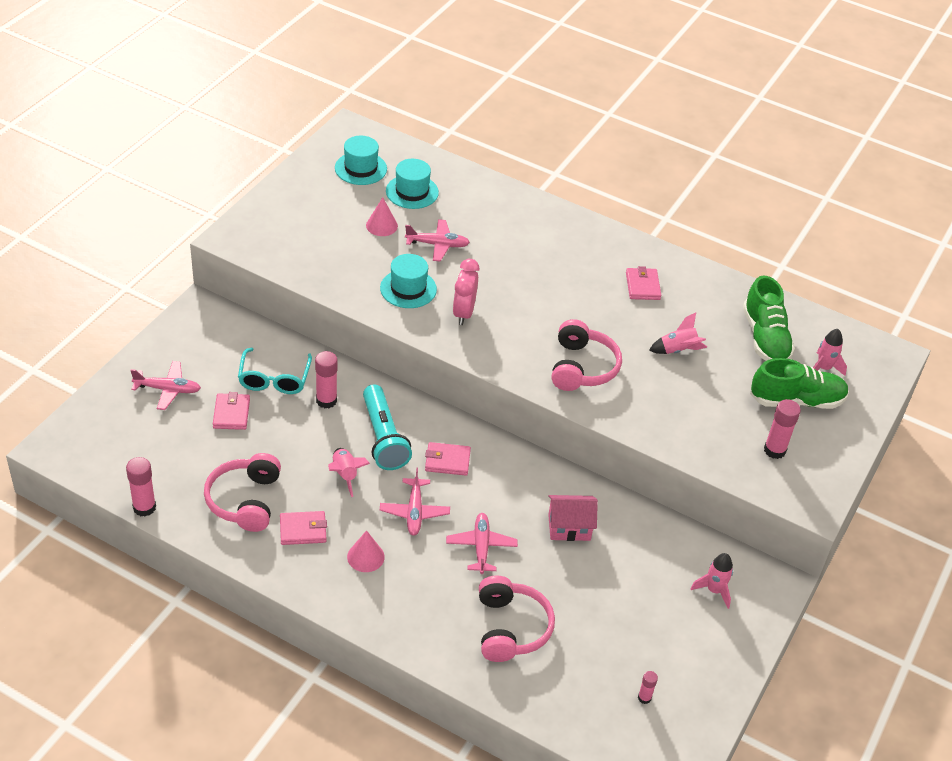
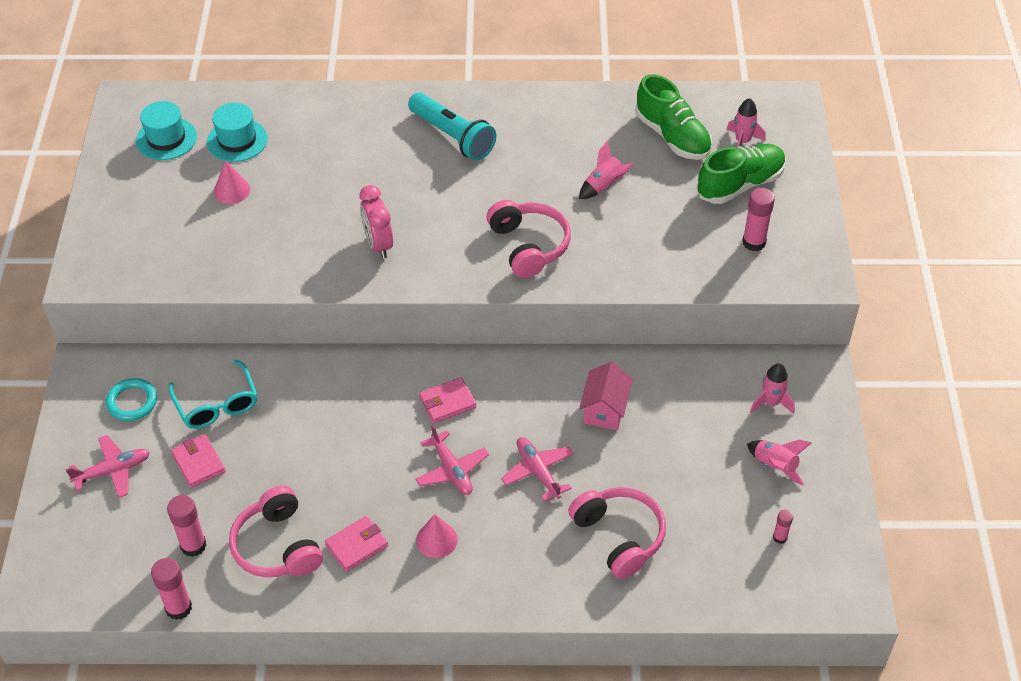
camera: 25 degrees left, 5 degrees up
pink glue stick [315,351,338,408] -> pink glue stick moved to [167,495,206,557]
pink rocket [328,448,370,497] -> pink rocket moved to [747,439,811,486]
turquoise flashlight [363,384,412,470] -> turquoise flashlight moved to [408,92,496,161]
turquoise hat [380,254,437,308] -> none
pink plane [405,219,470,262] -> none
pink house [548,495,598,541] -> pink house turned 45 degrees counterclockwise [579,362,633,430]
pink wallet [626,266,661,300] -> none
none -> turquoise ring [106,378,157,421]

